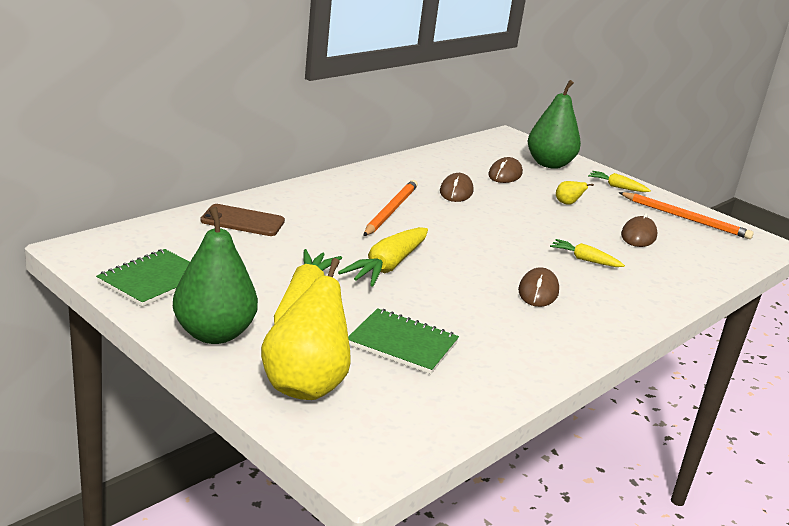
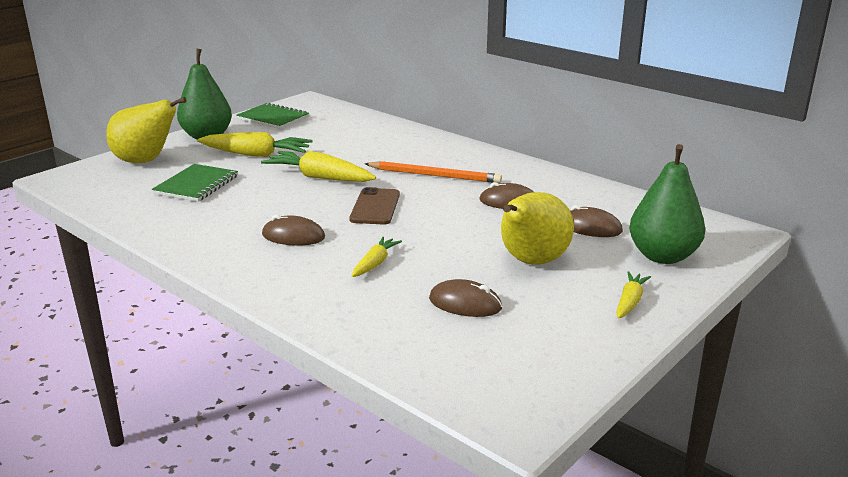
camera: 90 degrees right, 0 degrees up
brown phone [200,204,285,236] -> brown phone moved to [349,187,400,225]
yellow pear [556,181,594,205] -> yellow pear [501,192,574,265], size x2.39
orange pencil [619,192,754,239] -> none

